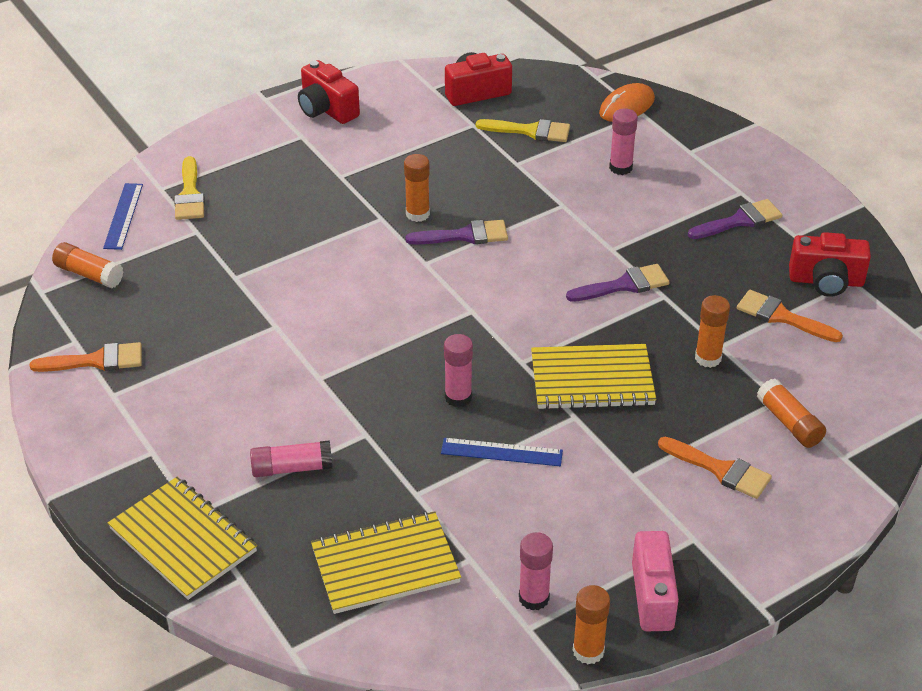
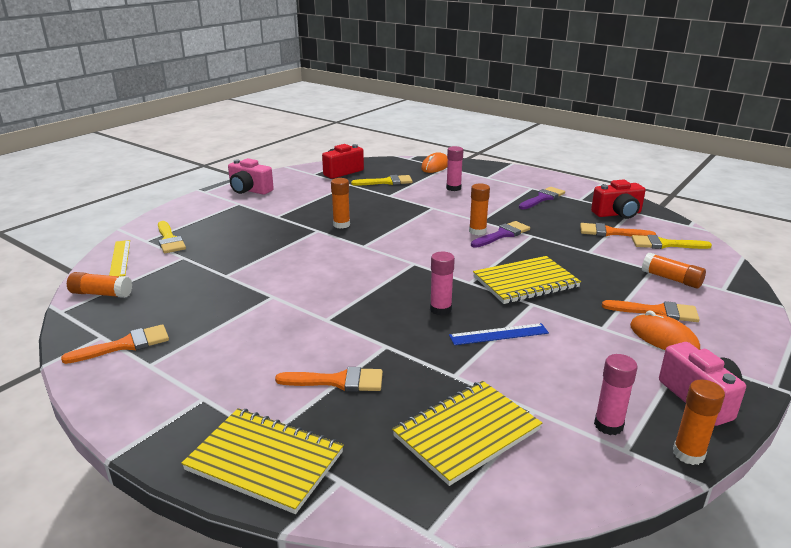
camera: 20 degrees left, 15 degrees down
blue ruler [103,183,143,250] -> yellow ruler [109,240,130,276]
pink glue stick [250,440,332,477] -> orange brush [275,367,383,392]
red camera [298,60,360,124] -> pink camera [228,158,274,195]
purple brush [405,220,508,245] -> none
orange glue stick [695,295,730,368] -> orange glue stick moved to [469,183,490,235]
none -> orange mouse [630,310,700,350]
none -> yellow brush [632,235,712,249]

